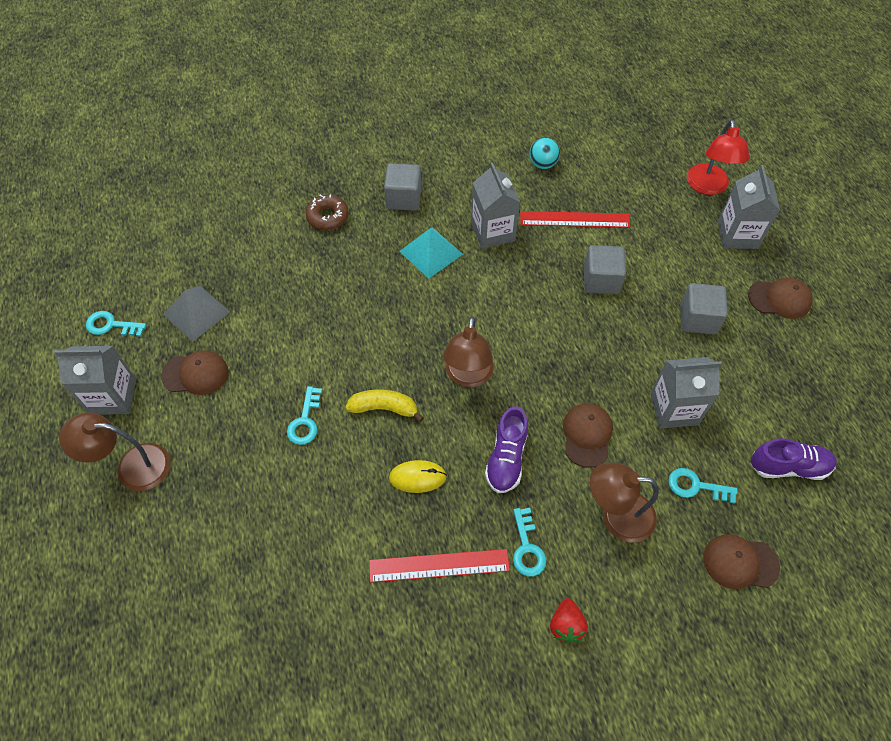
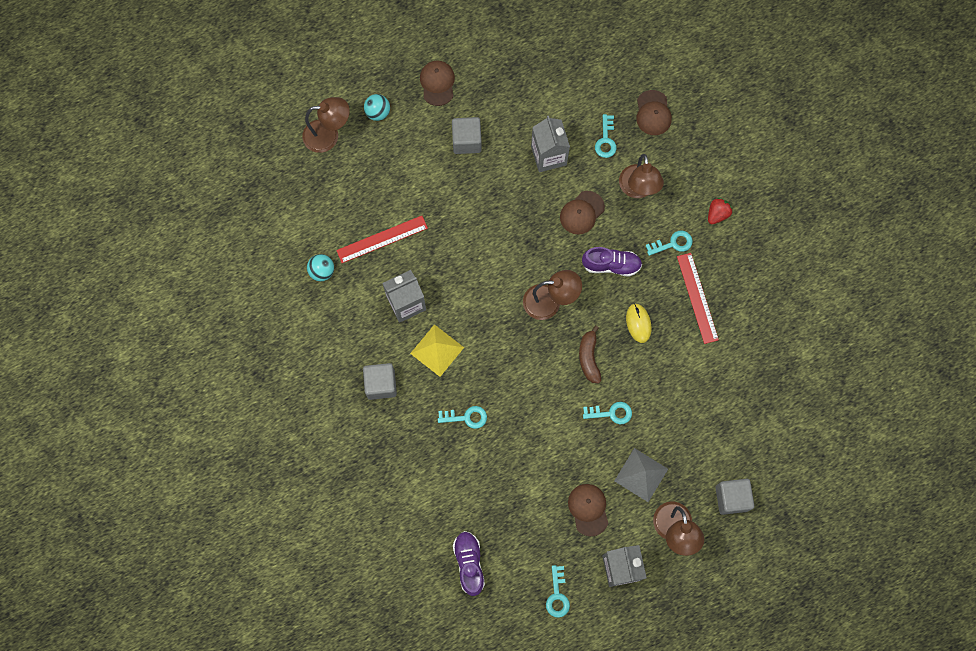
camera: 100 degrees left, 15 degrees up
grey pyramid [163,286,230,342] -> grey pyramid moved to [614,448,668,502]
brown donut [306,194,348,230] -> none
yellow banana [345,389,424,422] -> brown banana [579,325,601,384]
turquoise pyramid [399,228,463,278] -> yellow pyramid [410,324,464,377]
red ruler [520,211,630,228] -> red ruler turned 75 degrees clockwise [336,216,428,263]
red strawberry [550,598,588,643] -> red strawberry turned 45 degrees counterclockwise [708,198,732,224]
brown cap [563,403,613,468] -> brown cap turned 45 degrees counterclockwise [560,191,605,234]
grey cube [584,245,626,294] -> grey cube moved to [715,479,754,515]
red lamp [687,120,750,195] -> brown lamp [302,97,350,153]
grey carton [718,165,780,249] -> turquoise ball [364,94,390,121]
purple shoe [750,438,837,480] -> purple shoe moved to [453,531,485,596]
none -> turquoise key [438,406,487,429]

